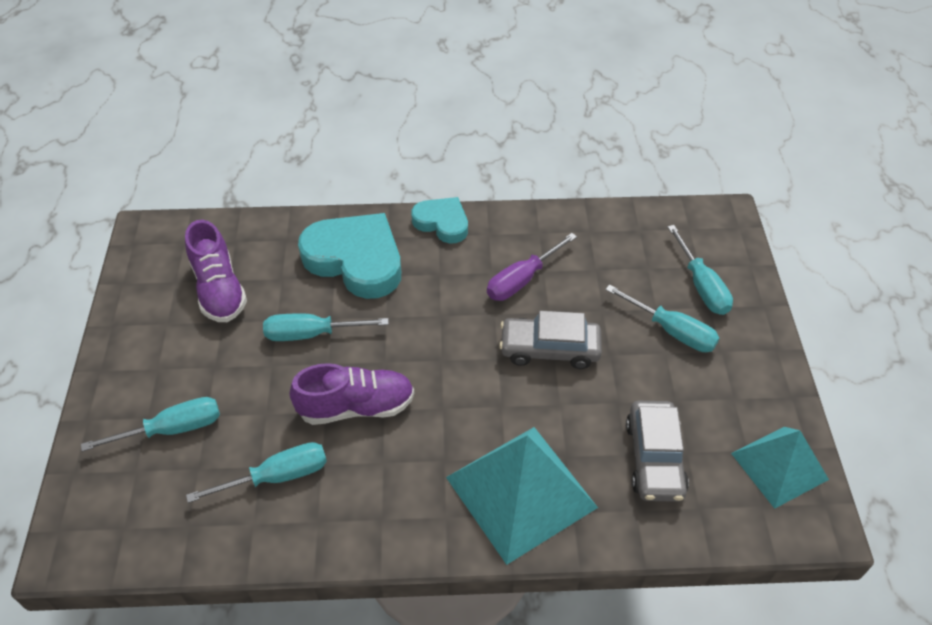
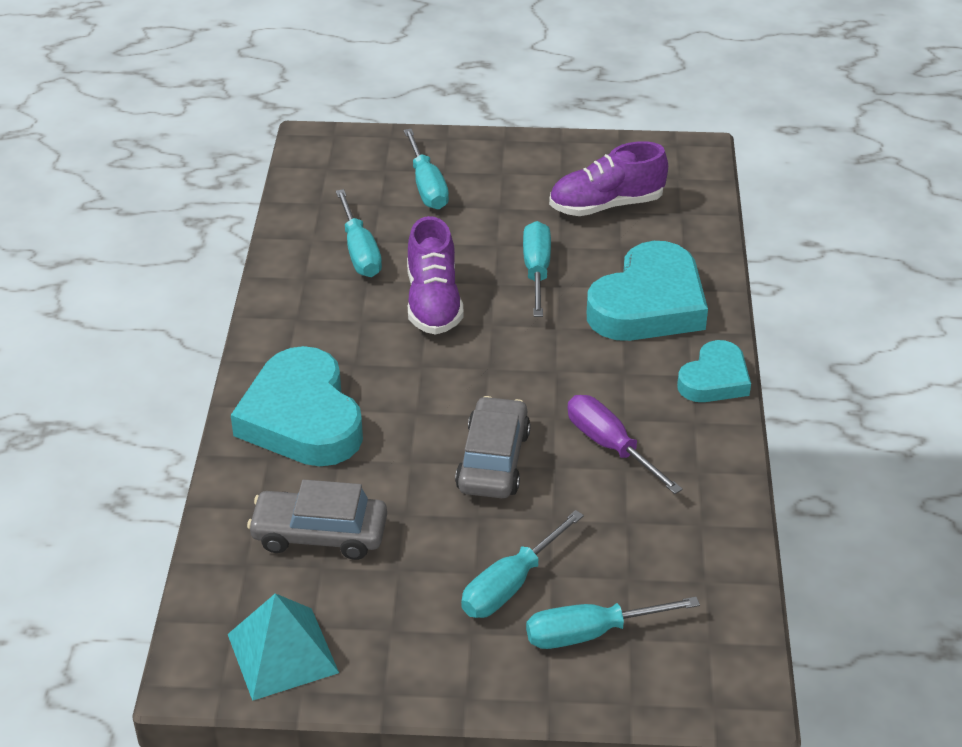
camera: 95 degrees right, 10 degrees down
turquoise pyramid [446,427,598,565] -> turquoise heart [231,346,363,466]

